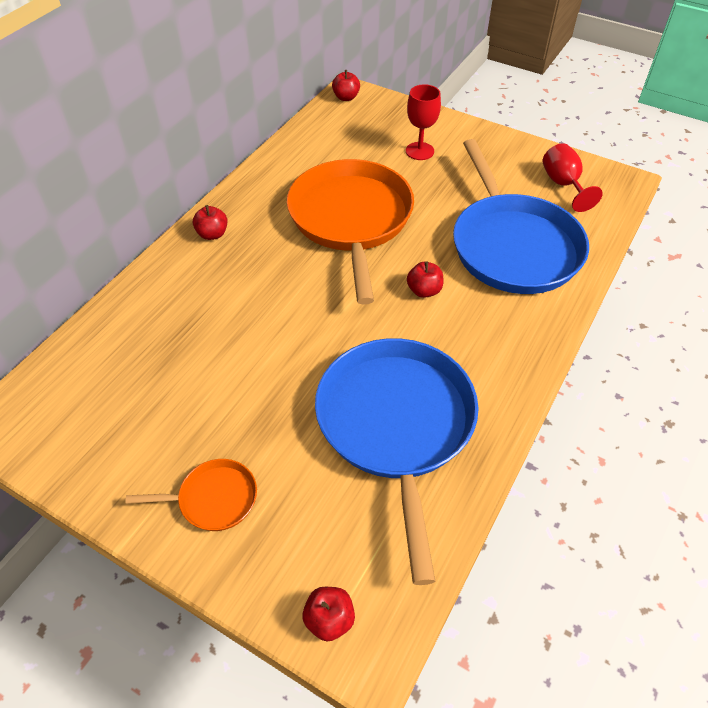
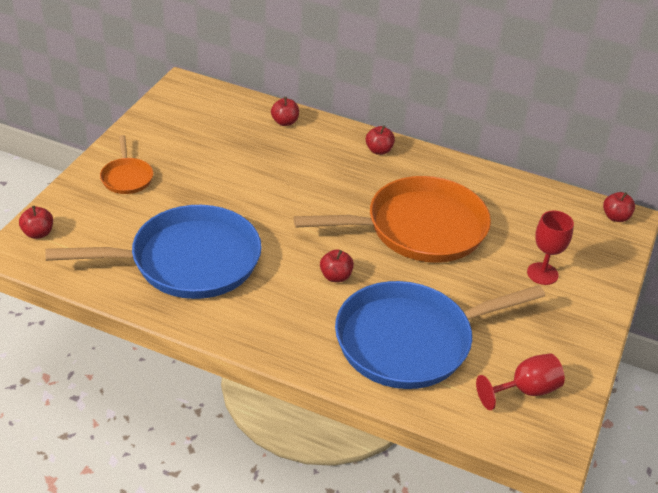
camera: 80 degrees right, 10 degrees down
none -> red apple [271,97,299,126]

